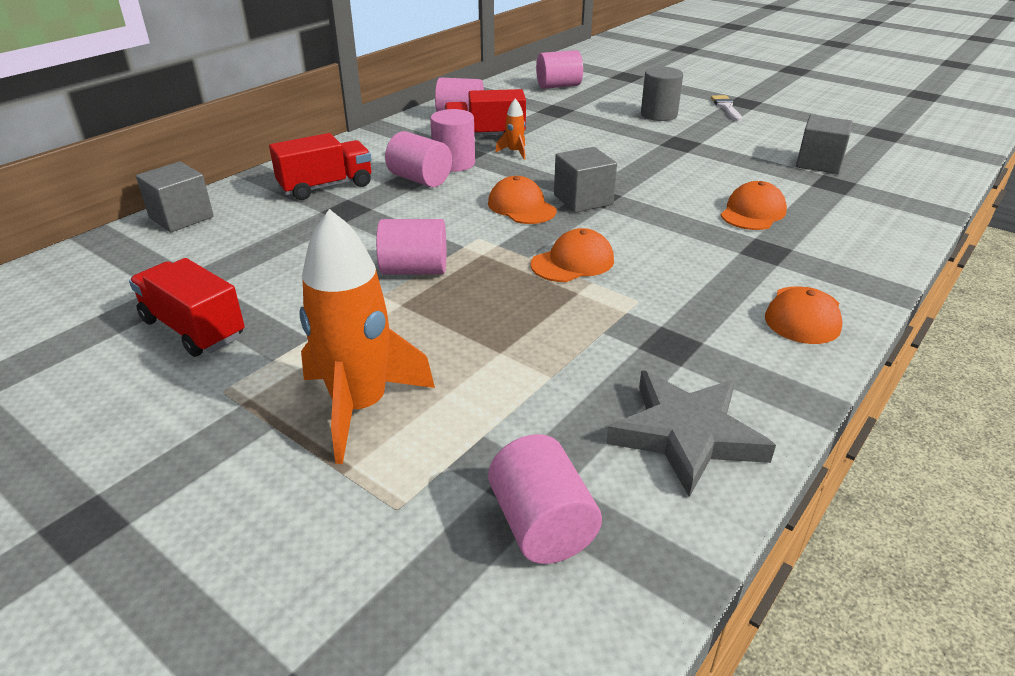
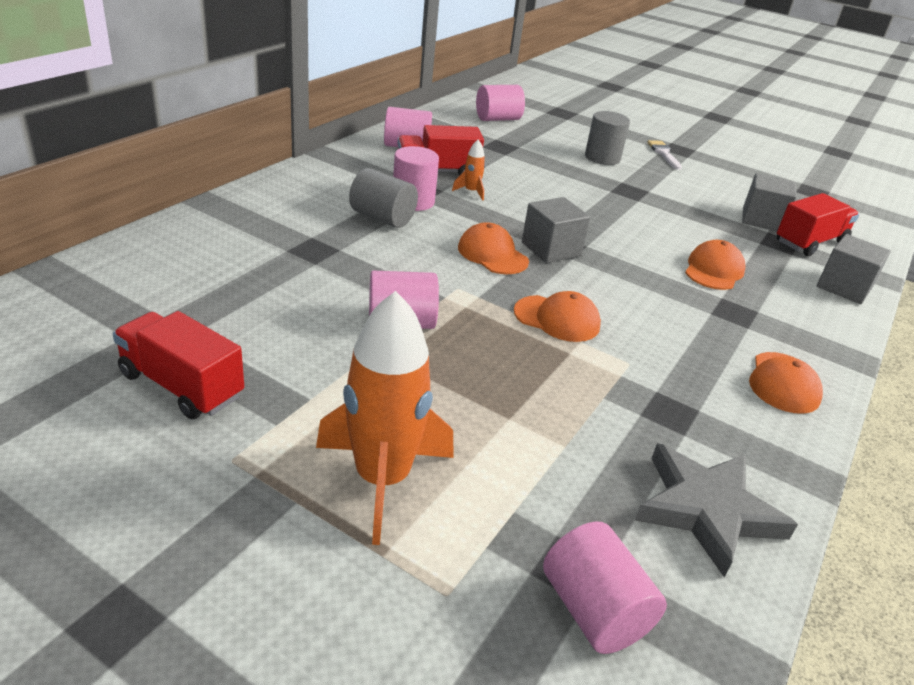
camera: 10 degrees left, 0 degrees up
grey cube [136,162,214,232] -> grey cube moved to [817,234,891,304]
red truck [269,133,372,200] -> red truck moved to [777,193,859,256]
pink cylinder [385,131,452,187] -> grey cylinder [349,168,418,228]
orange cap [531,228,614,282] -> orange cap turned 60 degrees clockwise [514,291,601,342]

